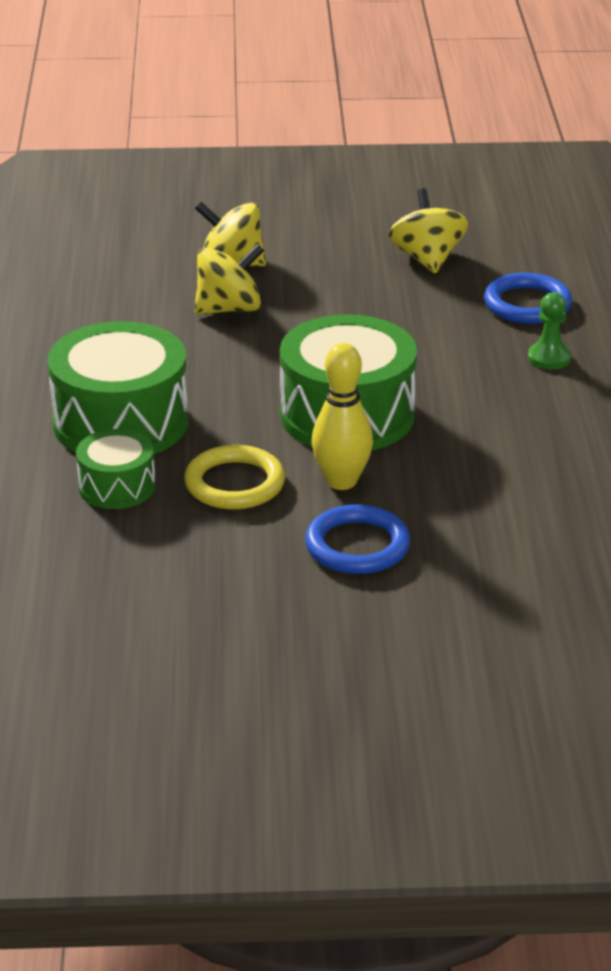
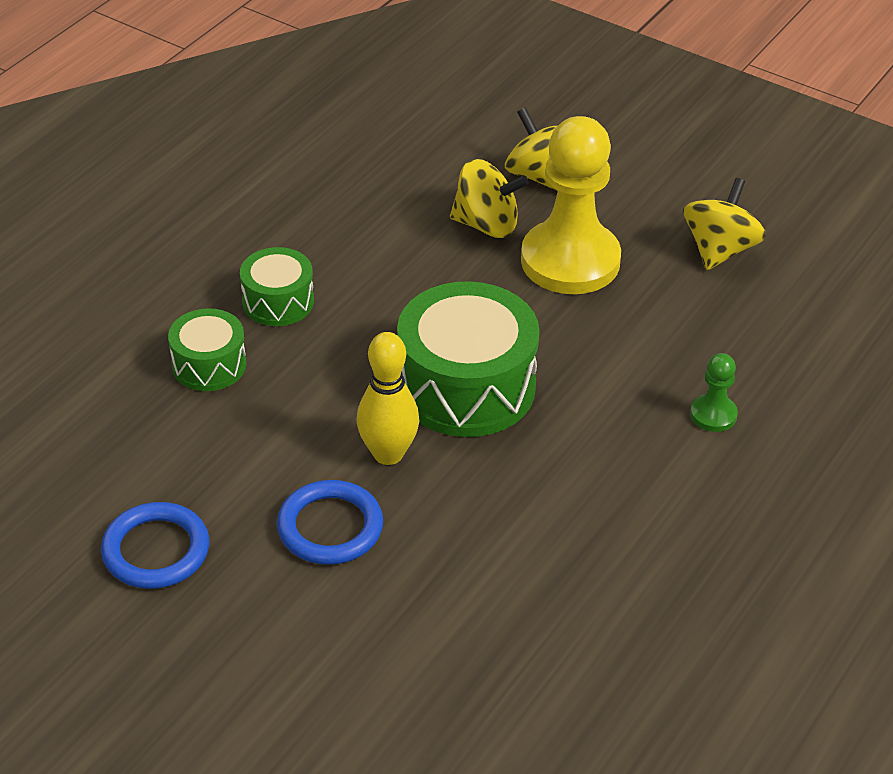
camera: 35 degrees right, 10 degrees up
green drum [48,321,188,454] -> green drum [240,247,314,326], size x0.54
yellow ring [184,445,285,509] -> none
blue ring [484,273,572,324] -> blue ring moved to [101,502,209,589]
none -> yellow pawn [521,116,621,294]

